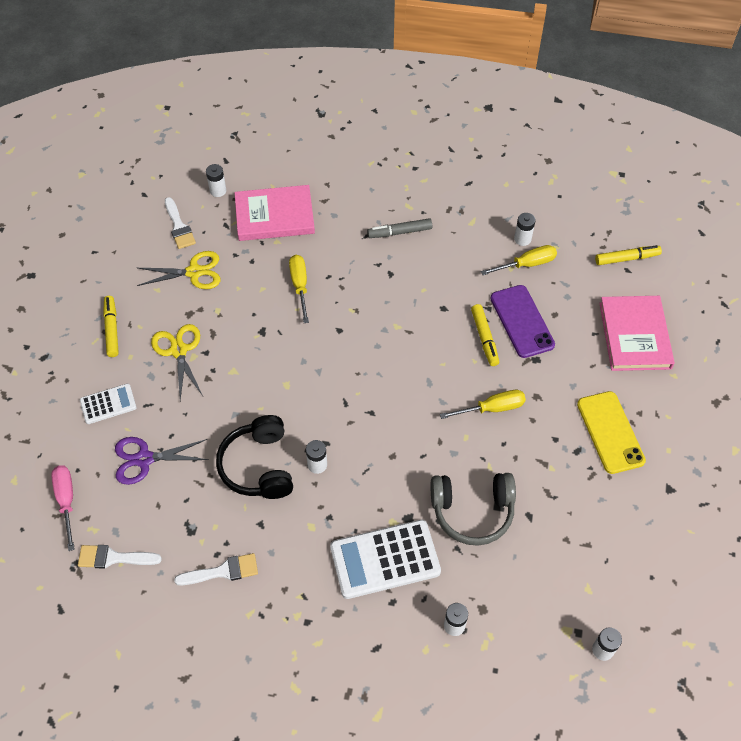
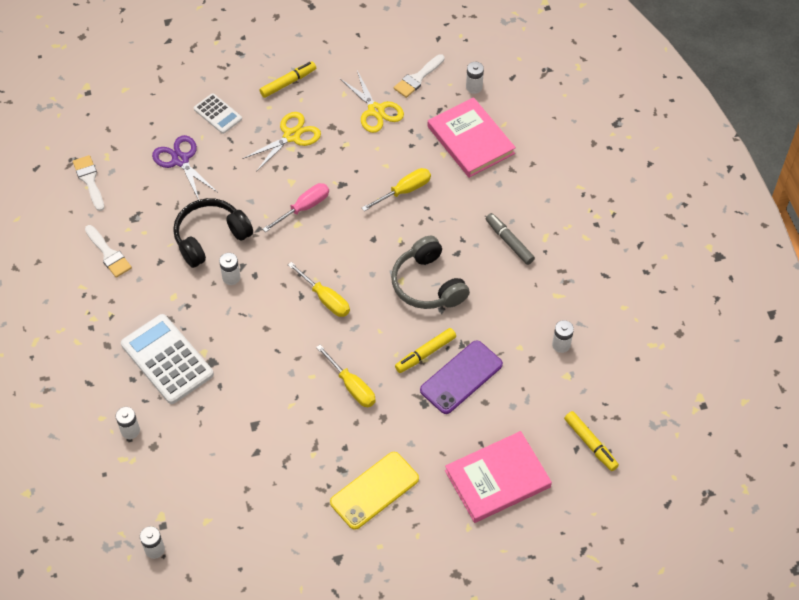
camera: 65 degrees right, 0 degrees up
pink screwdriver [51,465,75,551] -> pink screwdriver moved to [263,183,329,232]
grey headphones [431,473,516,546] -> grey headphones moved to [391,236,470,309]
yellow screwdriver [481,245,557,275] -> yellow screwdriver moved to [288,262,350,317]

